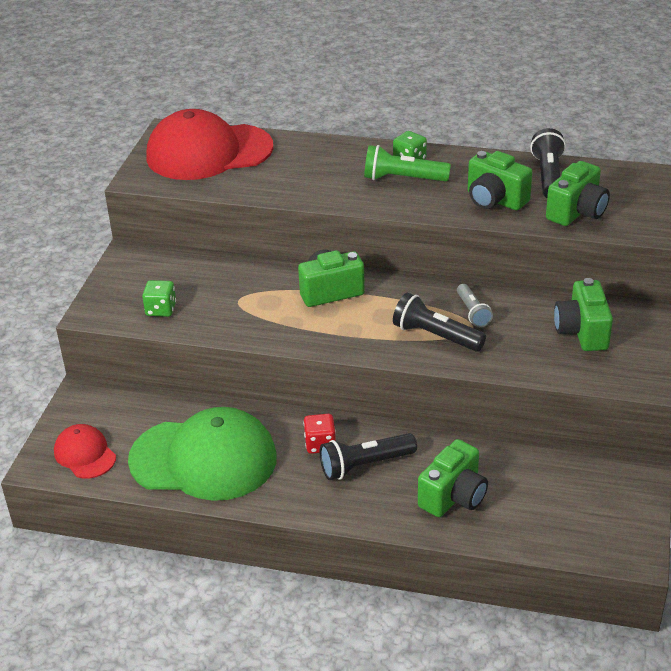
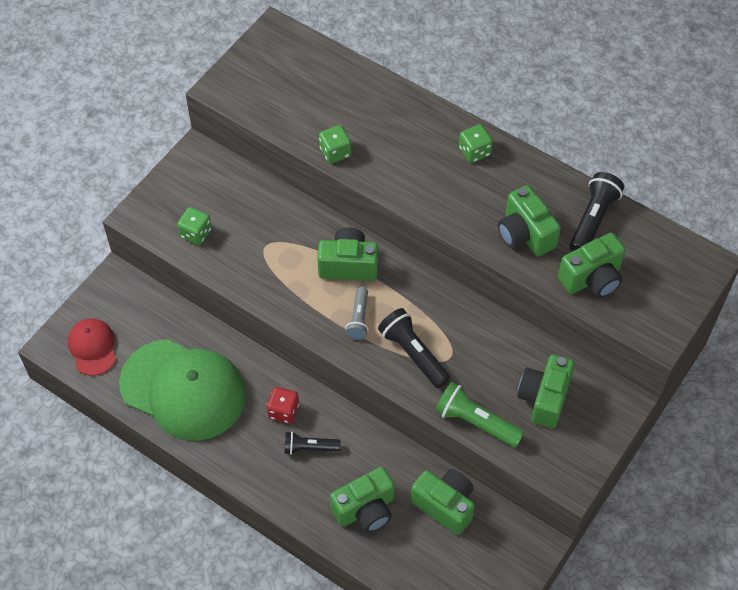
camera: 20 degrees right, 20 degrees up
red cap [146,109,273,180] -> none
black flashlight [320,433,417,480] -> black flashlight [285,431,341,455], size x0.65
green flashlight [364,145,451,181] -> green flashlight moved to [435,382,525,447]
grey flashlight [457,284,493,327] -> grey flashlight moved to [345,287,368,340]
none -> green dice [319,125,351,164]
none -> green camera [411,469,475,535]

